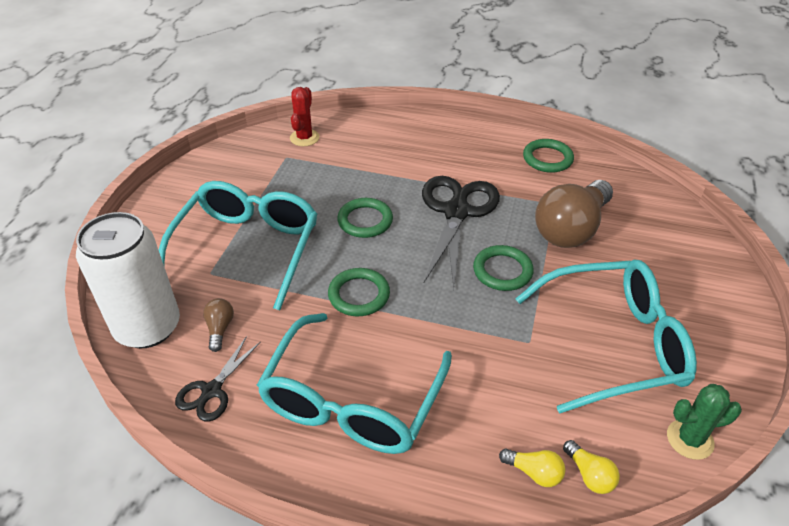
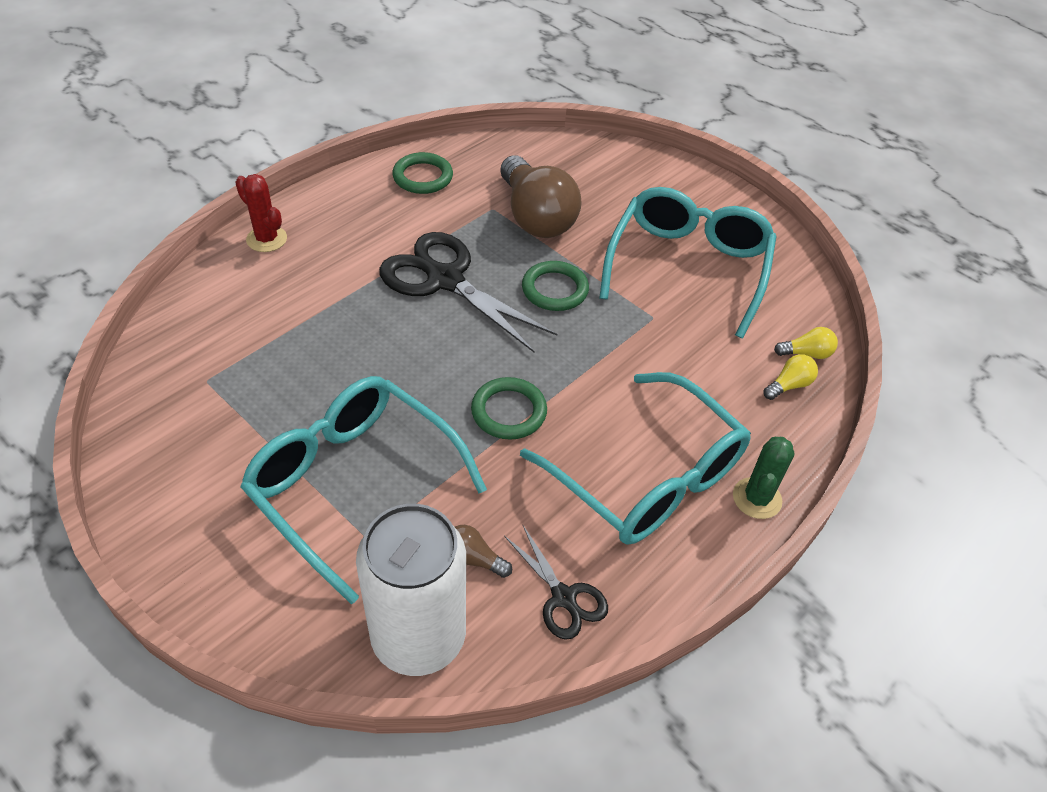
camera: 65 degrees left, 5 degrees up
red cactus [290,87,320,146] -> red cactus moved to [235,174,287,252]
green ring [337,198,393,238] -> none
green cactus [667,384,742,460] -> green cactus moved to [733,437,794,519]

